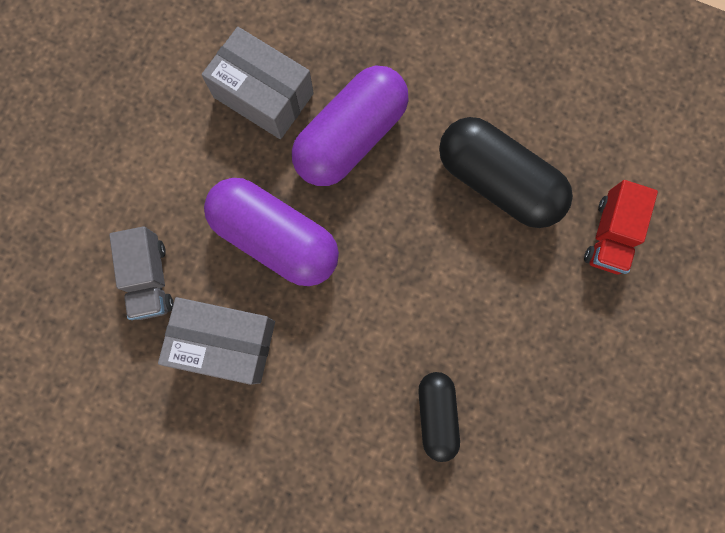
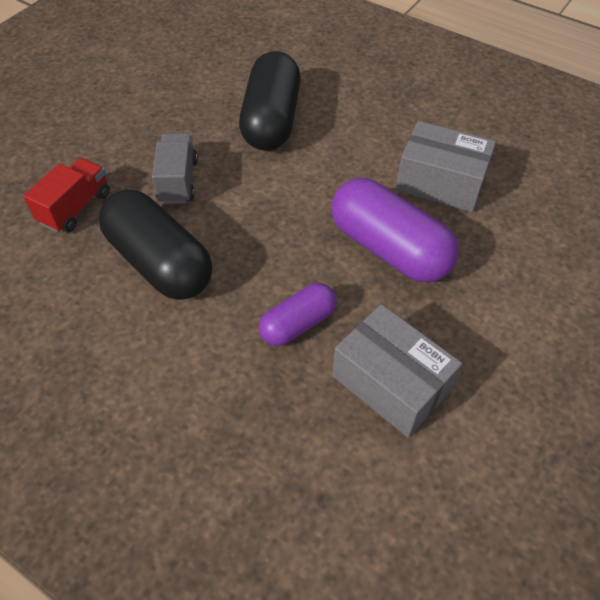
camera: 170 degrees left, 25 degrees down
grey truck [109,226,174,320] -> grey truck moved to [152,133,198,204]
purple capsule [292,66,409,186] -> purple capsule [259,283,337,346], size x0.57
black capsule [418,372,460,462] -> black capsule [239,51,301,151], size x1.75

